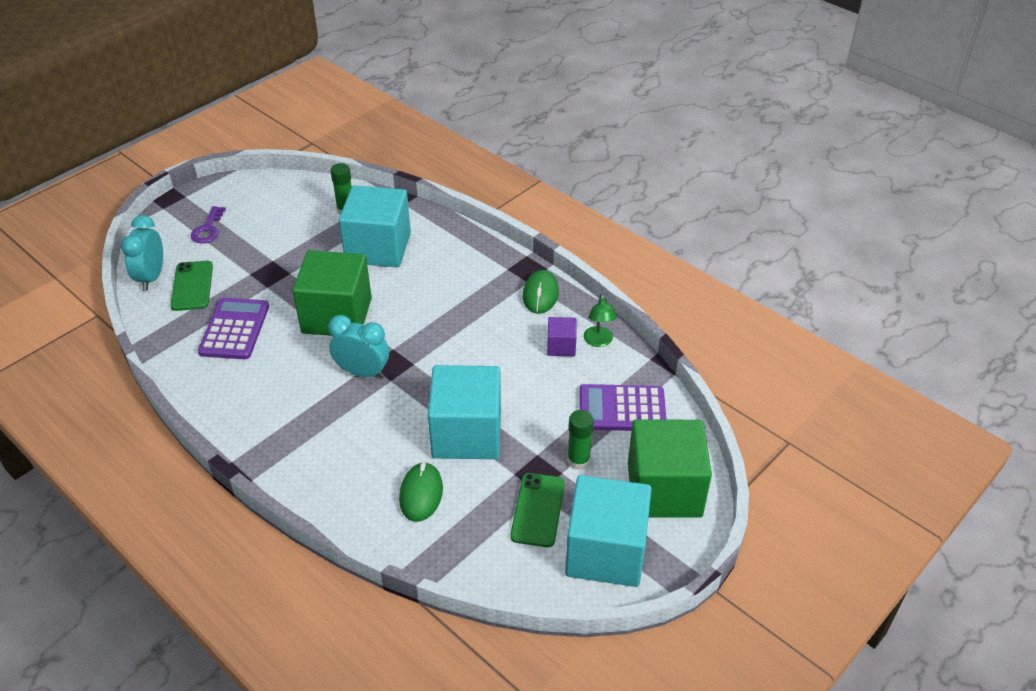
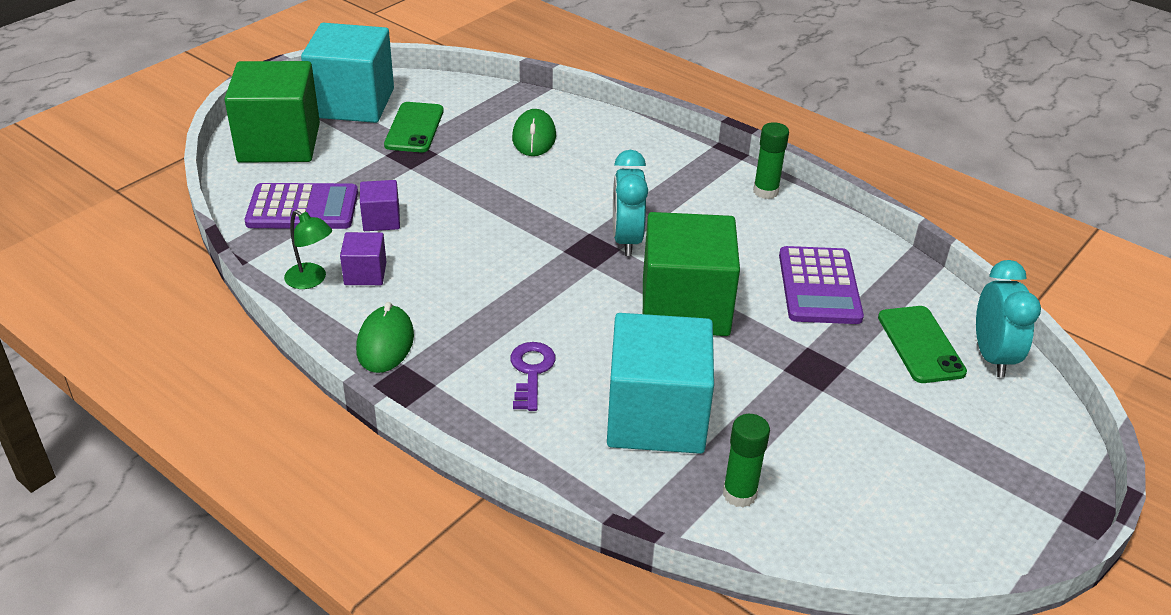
camera: 175 degrees right, 5 degrees down
purple key [191,206,226,244] -> purple key moved to [510,342,556,411]
turquoise clock [328,315,389,378] -> turquoise clock turned 75 degrees clockwise [613,150,648,256]
turquoise cube [428,365,501,459] -> none
green glue stick [567,410,594,470] -> green glue stick moved to [753,122,789,199]
green lamp [584,294,617,347] -> green lamp turned 135 degrees clockwise [284,210,332,289]
none -> purple cube [360,180,400,231]

